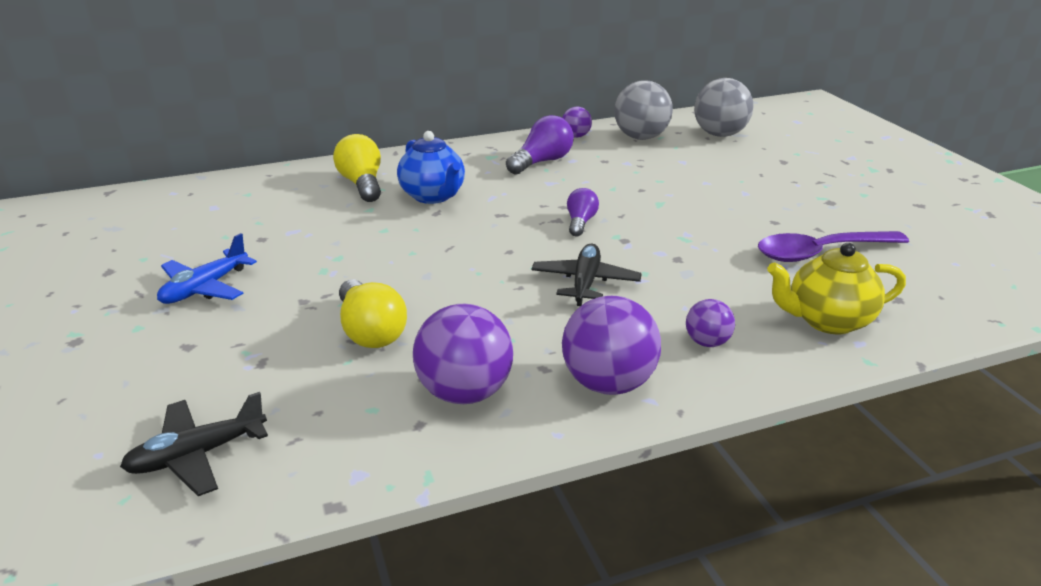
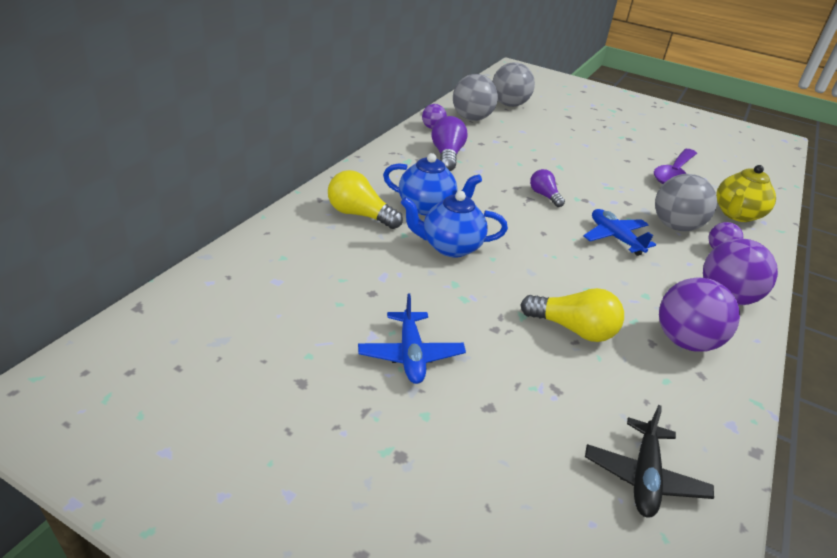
camera: 45 degrees left, 5 degrees up
black plane [531,244,642,306] -> blue plane [583,209,656,256]
none -> blue teapot [401,191,508,257]
none -> grey ball [655,174,717,231]

